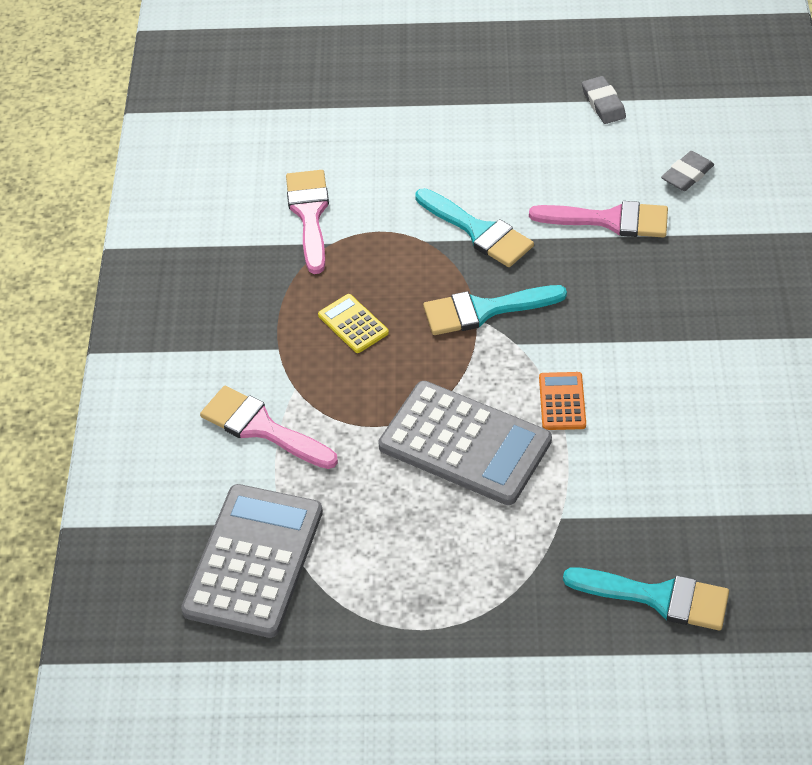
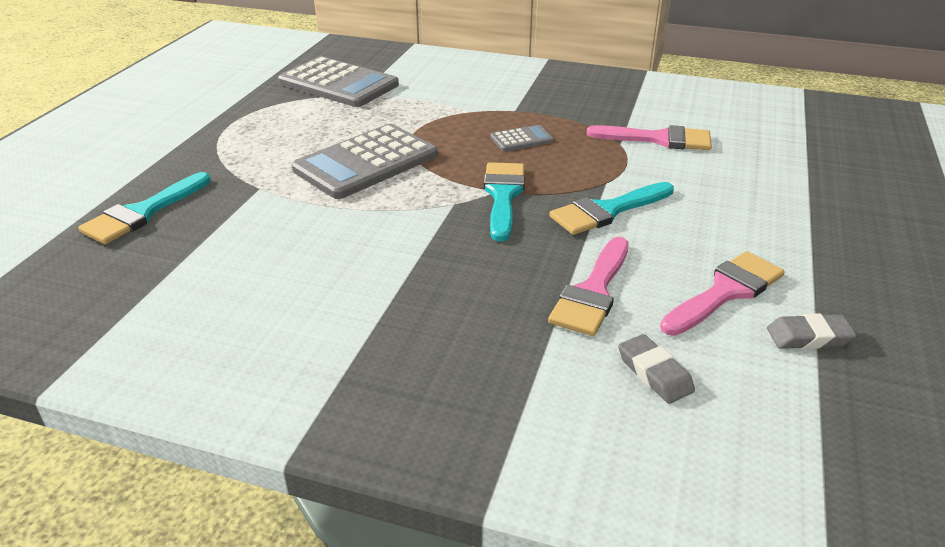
camera: 105 degrees right, 15 degrees down
pink brush [200,386,338,469] -> pink brush moved to [660,251,785,336]
yellow calculator [318,294,389,353] -> grey calculator [490,125,554,152]
orange calculator [539,372,586,430] -> none

